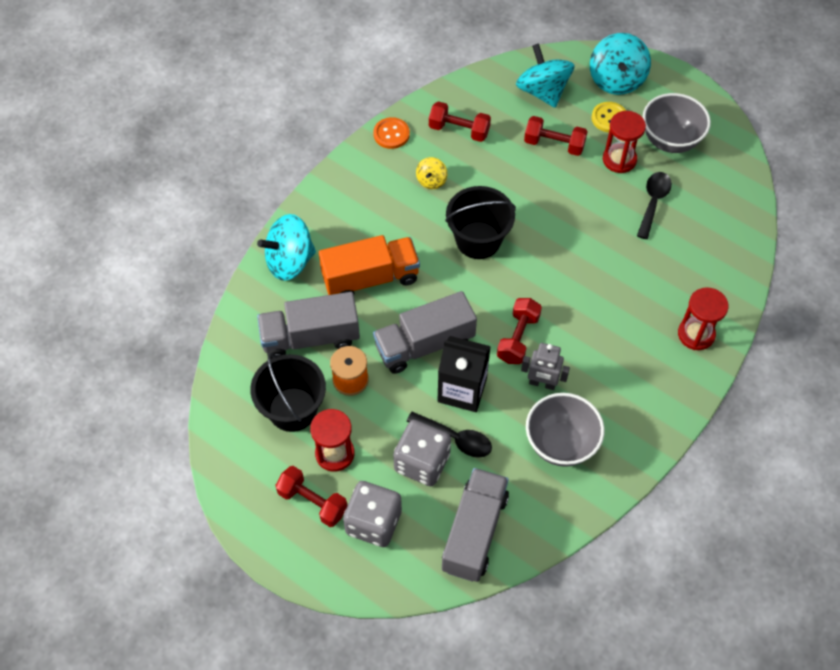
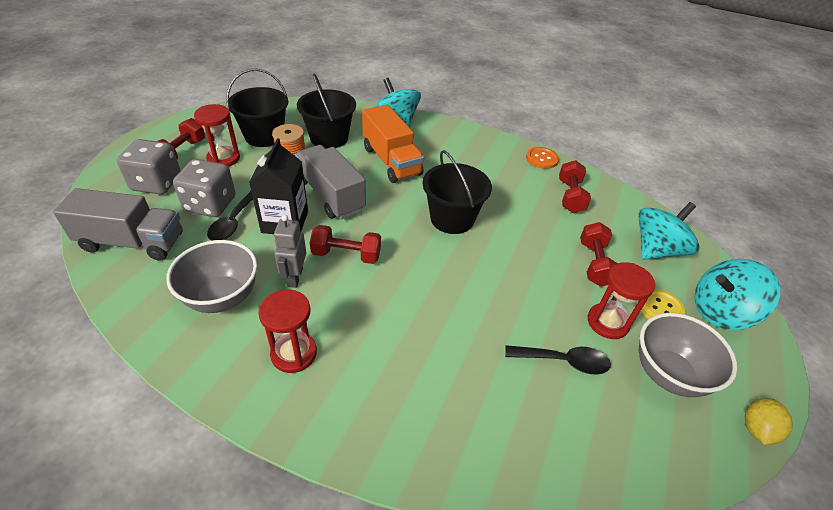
camera: 75 degrees right, 15 degrees down
grey truck [257,292,360,359] -> black bucket [297,73,356,149]
yellow spinning top [416,157,447,189] -> none
red hourglass [678,287,729,350] -> red hourglass moved to [258,290,317,373]
none -> yellow lemon [745,398,793,445]

